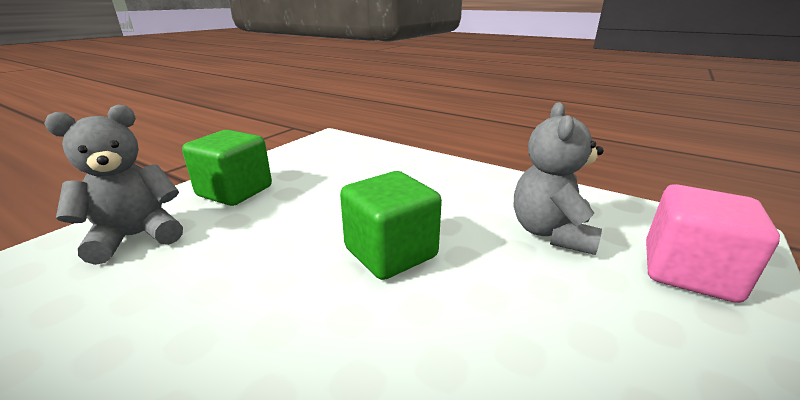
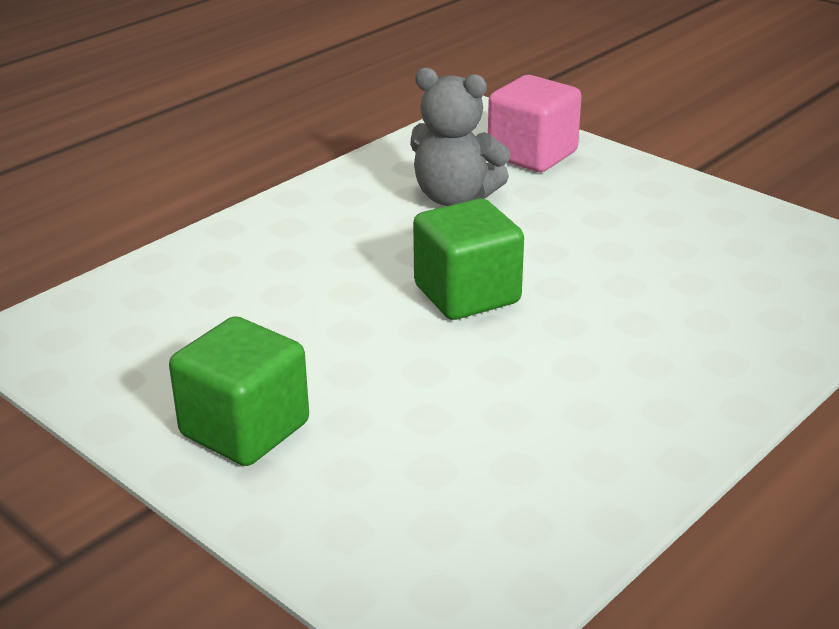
camera: 80 degrees left, 5 degrees up
grey teddy bear [44,105,183,265] -> none

